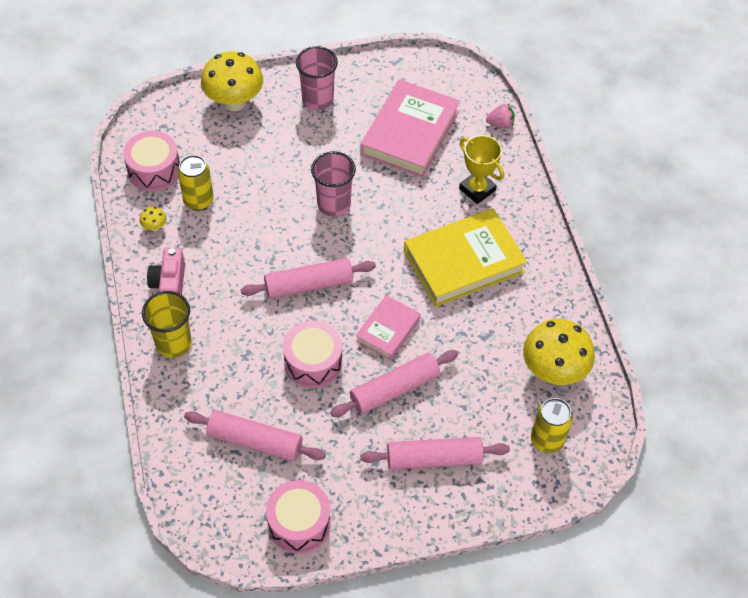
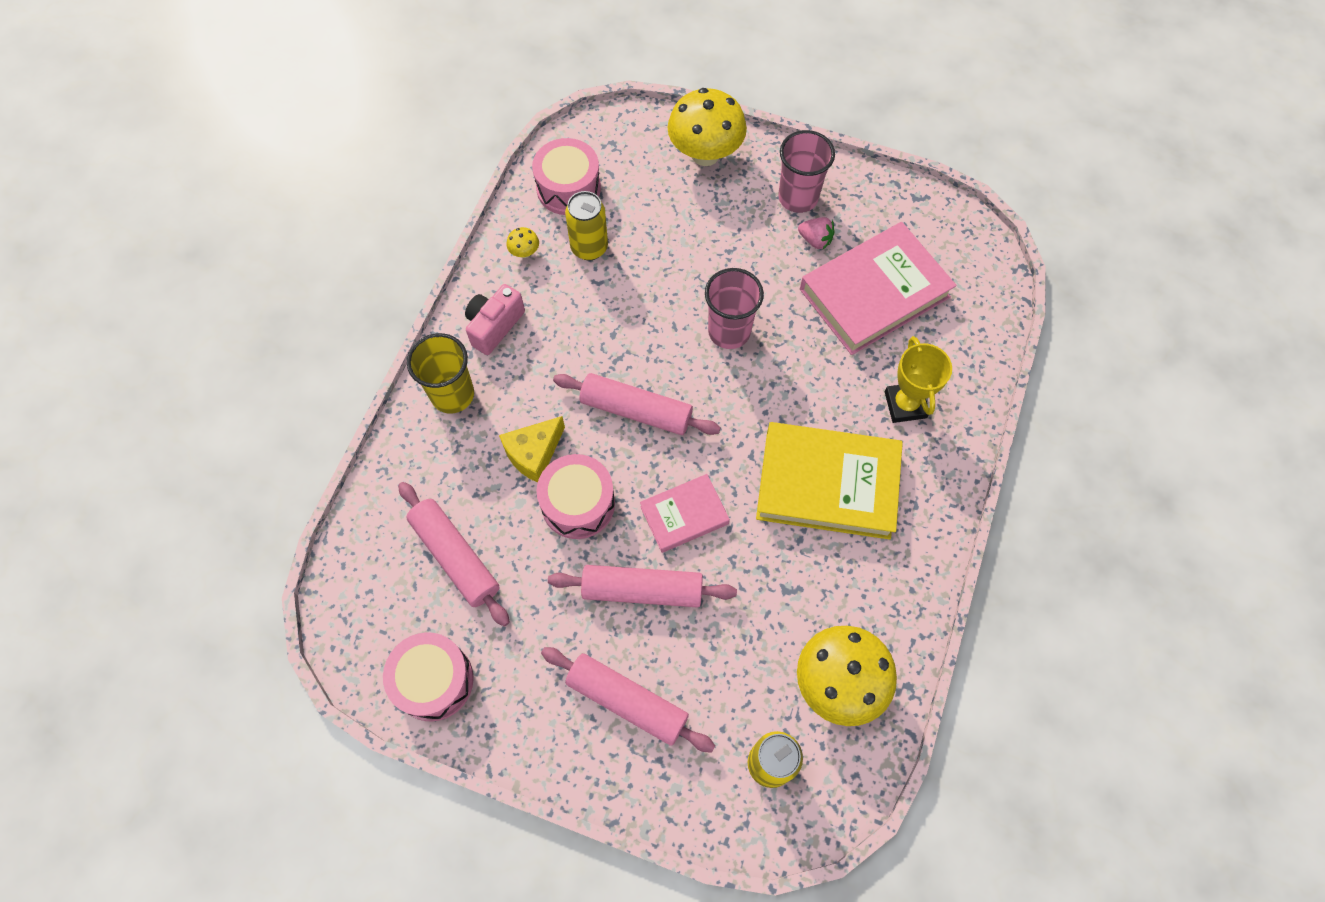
camera: 35 degrees right, 10 degrees up
pink strawberry [486,104,514,128] -> pink strawberry moved to [798,217,835,249]
none -> yellow cheese [499,416,565,483]

